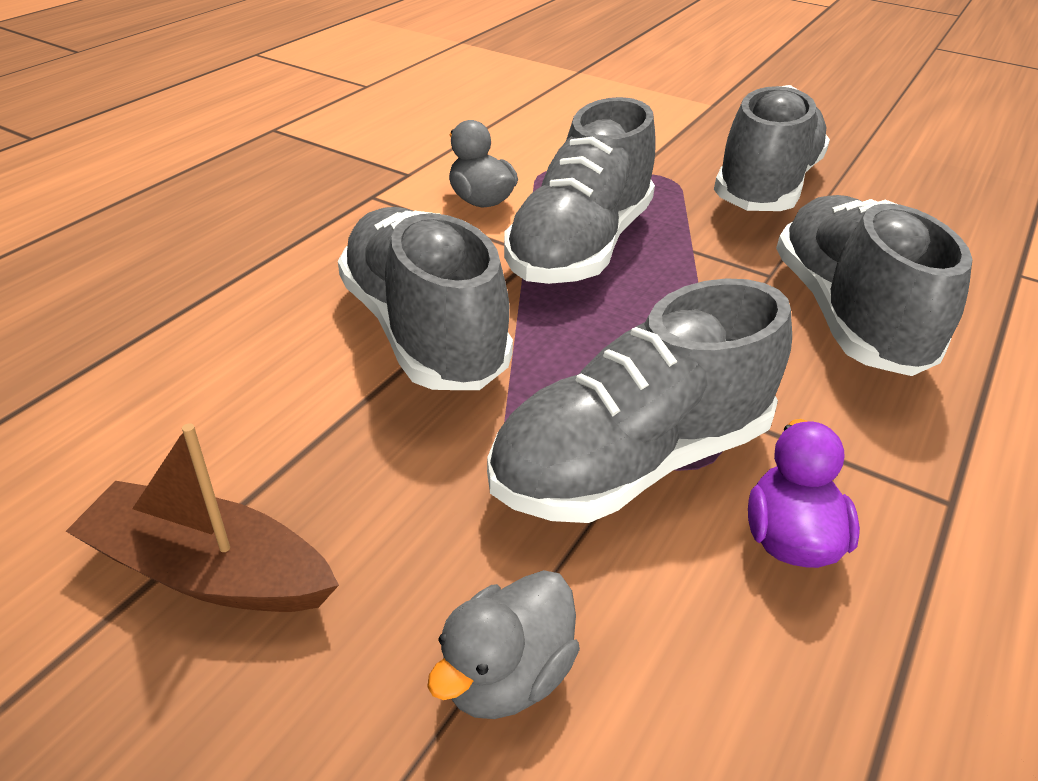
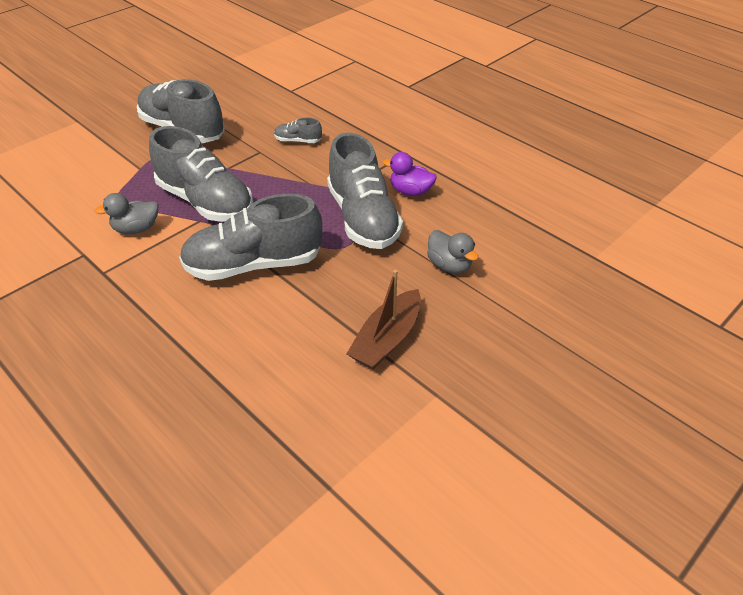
camera: 75 degrees left, 5 degrees up
grey shoe [776,195,973,376] -> grey shoe [274,118,322,143], size x0.43

